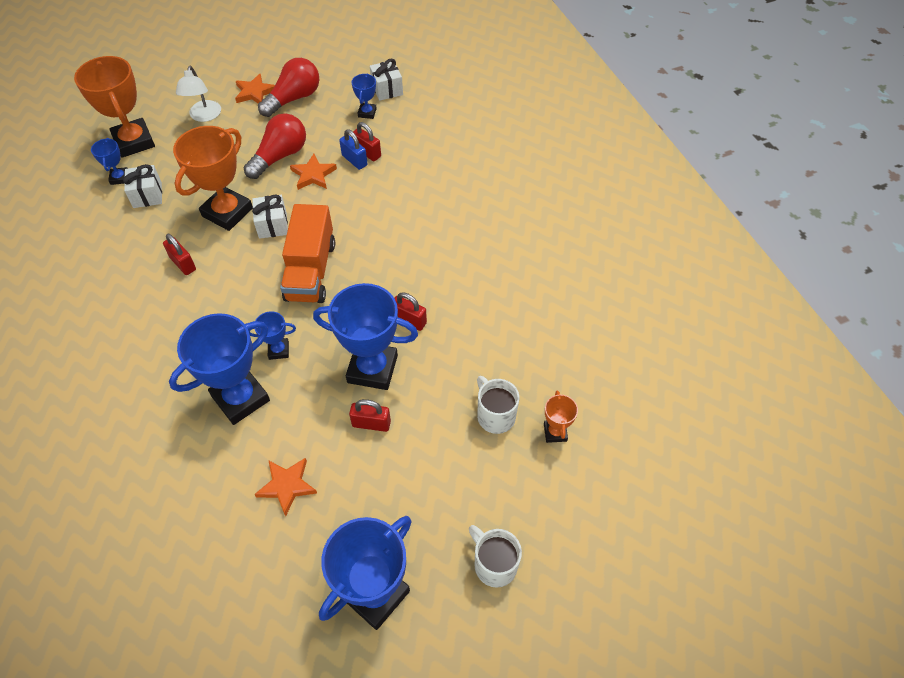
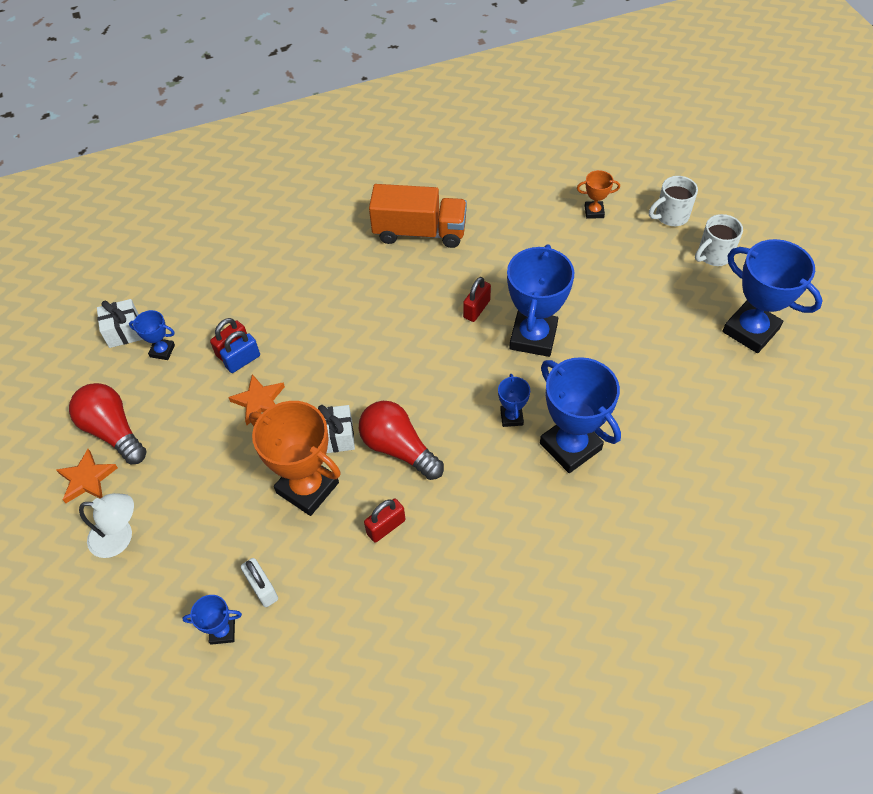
camera: 85 degrees left, 0 degrees up
orange trophy [74,56,155,158] -> none
white gift [123,164,162,208] -> white padlock [241,558,278,607]
red light bulb [244,113,306,179] -> red light bulb moved to [359,401,444,480]
orange star [254,458,317,516] -> none
orange truck [280,204,335,303] -> orange truck moved to [369,184,467,248]
red padlock [349,399,391,432] -> none
white mug [477,376,519,434] -> white mug moved to [649,176,698,226]

